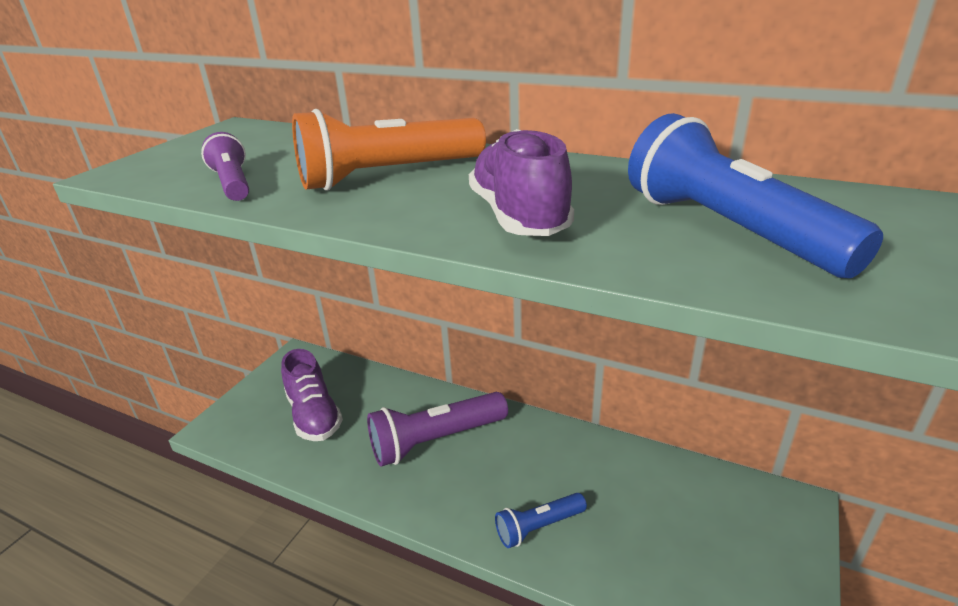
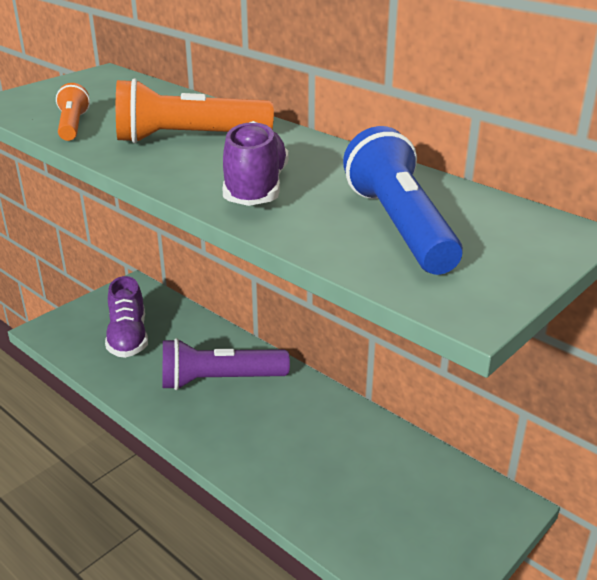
camera: 15 degrees right, 0 degrees up
purple flashlight [201,132,249,201] -> orange flashlight [56,83,90,141]
blue flashlight [495,493,587,548] -> none

